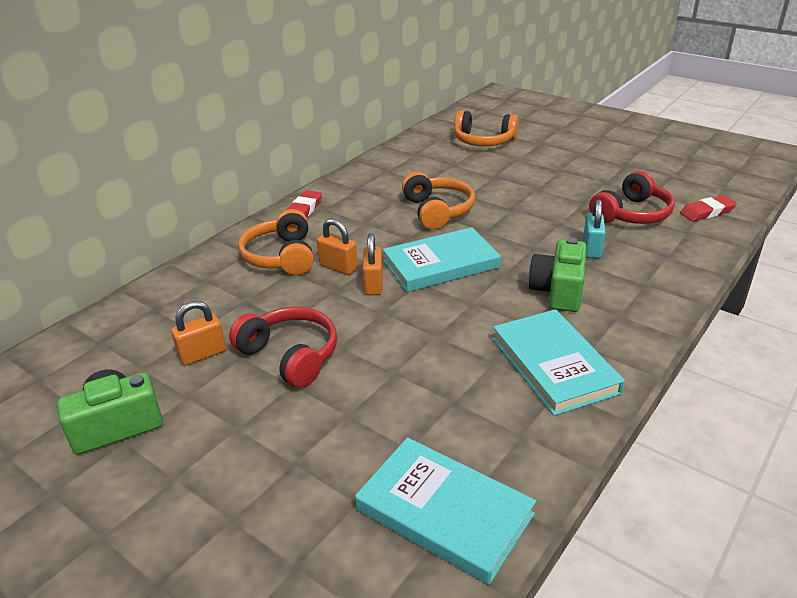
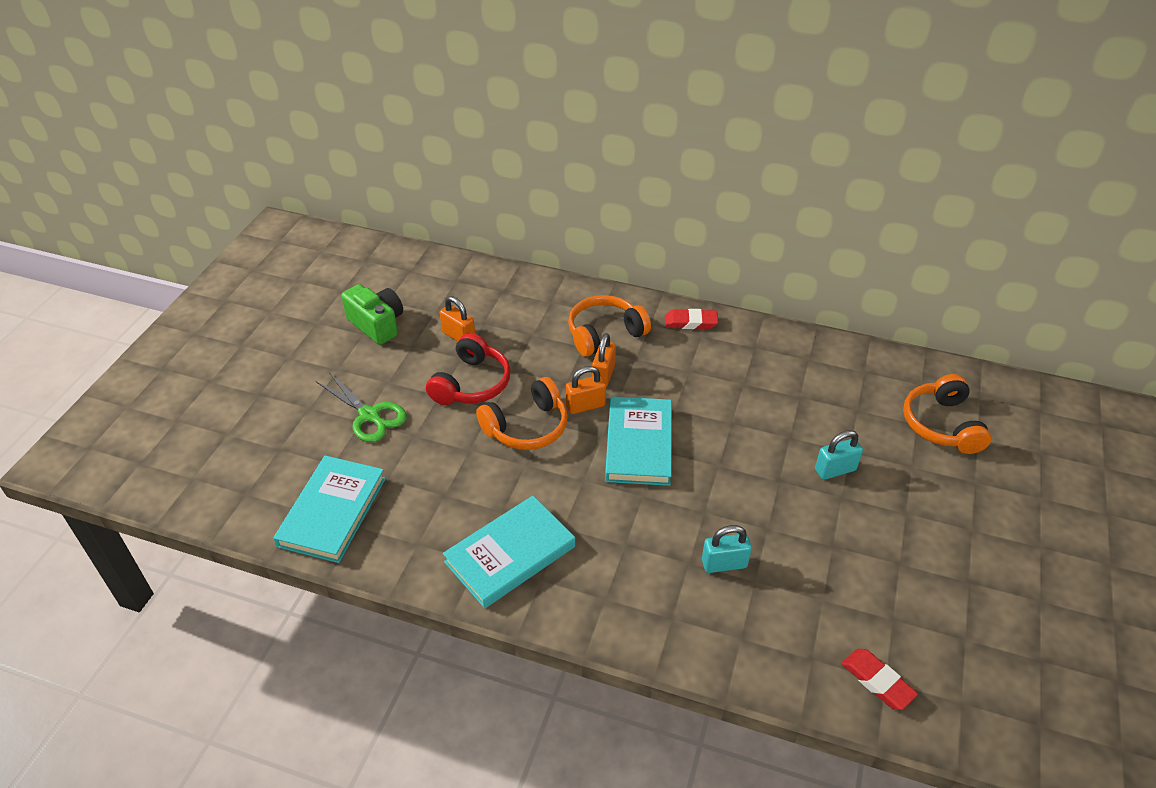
camera: 70 degrees right, 10 degrees up
turquoise book [383,227,501,292] -> turquoise book turned 45 degrees clockwise [605,397,672,486]
orange headphones [402,172,475,230] -> orange headphones moved to [476,377,568,450]
green camera [528,237,587,312] -> none
red headphones [589,171,675,224] -> none
none -> green scissors [316,372,407,442]
none -> turquoise padlock [815,430,863,480]

